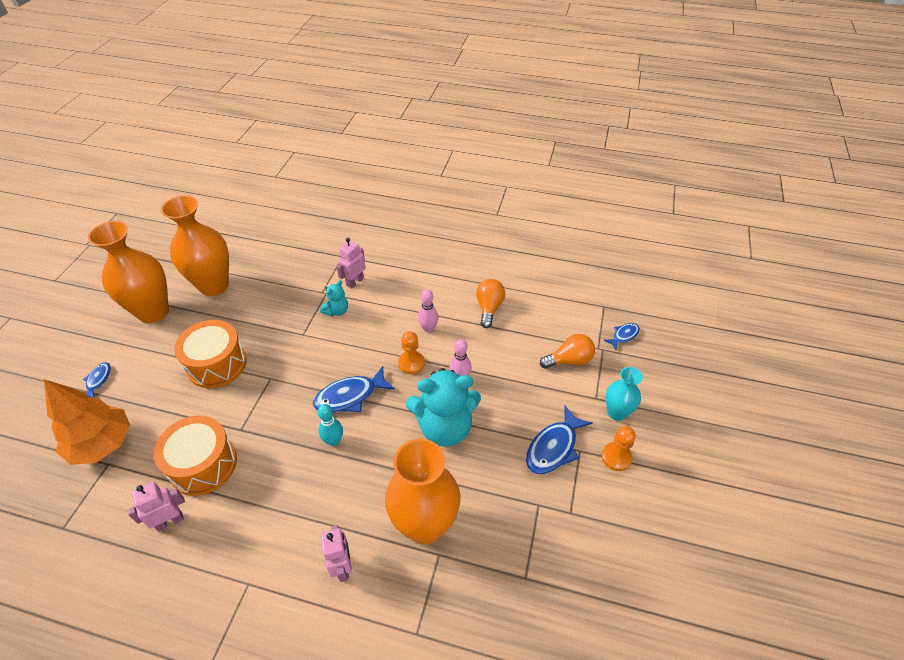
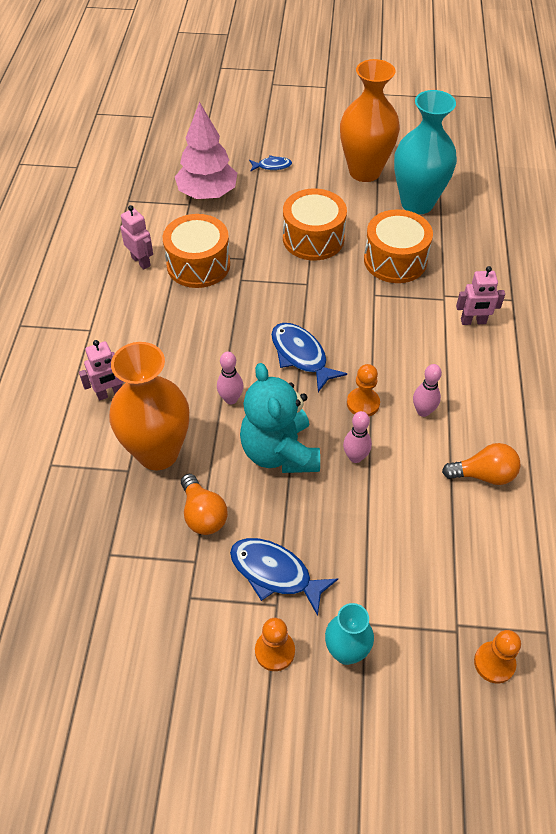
camera: 80 degrees right, 5 degrees up
orange tree [44,379,130,465] -> pink tree [175,102,237,199]
orange vase [161,195,229,296] -> turquoise vase [394,90,457,214]
turquoise bowling pin [318,404,343,446] -> none
turquoise teddy bear [320,280,348,316] -> none
pink robot [336,238,366,289] -> pink robot turned 150 degrees clockwise [456,266,505,325]
orange light bulb [540,334,595,369] -> orange light bulb moved to [181,474,228,535]
blue fish [604,323,640,350] -> orange pawn [474,630,521,684]
none -> pink bowling pin [217,352,244,404]
none -> orange drum [364,209,433,283]

